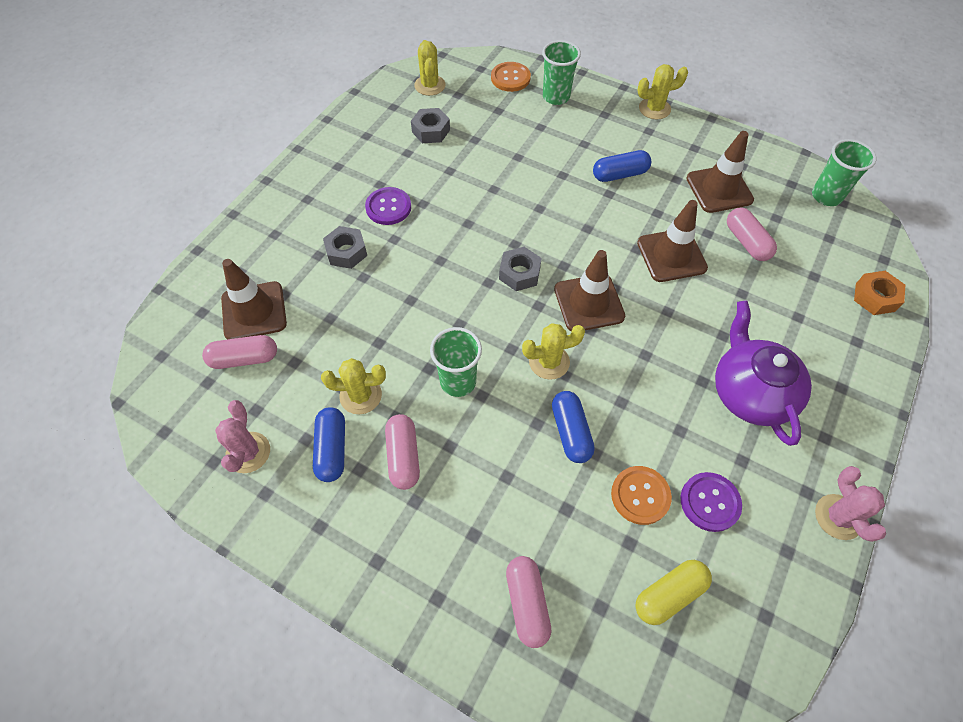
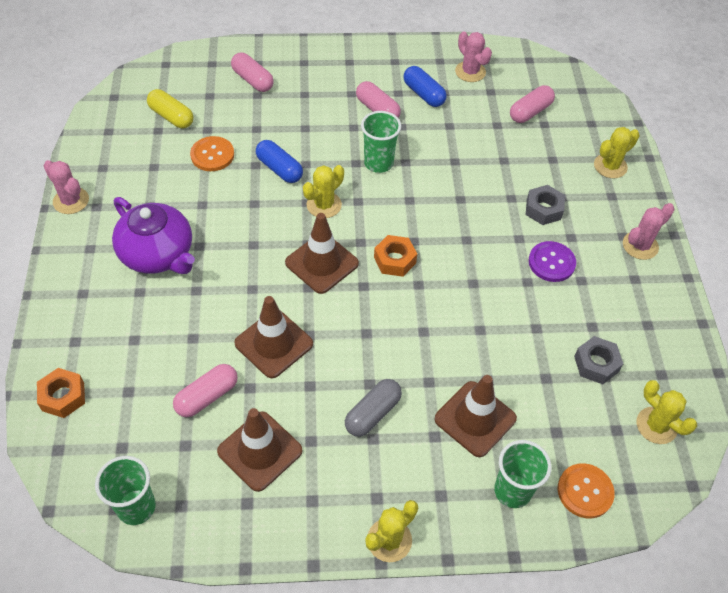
camera: 145 degrees right, 5 degrees down
brown traffic cone [221,259,287,339] -> brown traffic cone moved to [434,375,517,457]
yellow cactus [321,358,386,414] -> yellow cactus moved to [594,127,640,178]
grey nut [499,247,542,291] -> orange nut [374,235,417,277]
blue capsule [593,150,651,182] -> grey capsule [345,379,402,437]
yellow capsule [635,560,712,625] -> yellow capsule turned 75 degrees counterclockwise [147,89,193,128]
purple button [680,472,742,532] -> none
pink capsule [727,208,777,261] -> pink capsule turned 75 degrees counterclockwise [173,364,238,417]
none -> pink cactus [623,203,675,260]

